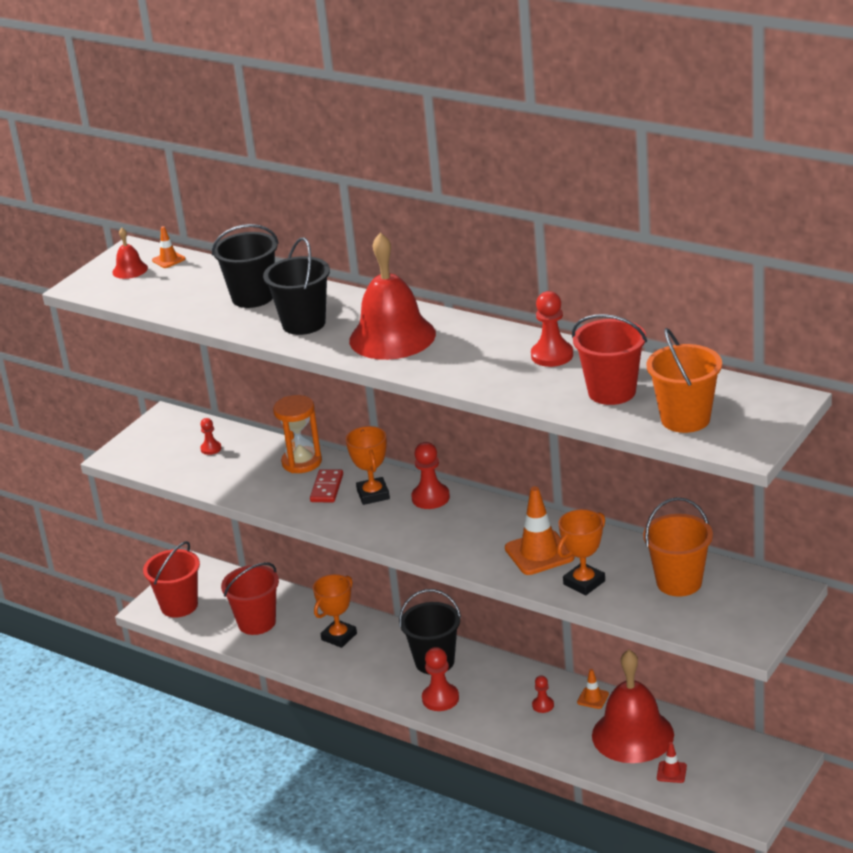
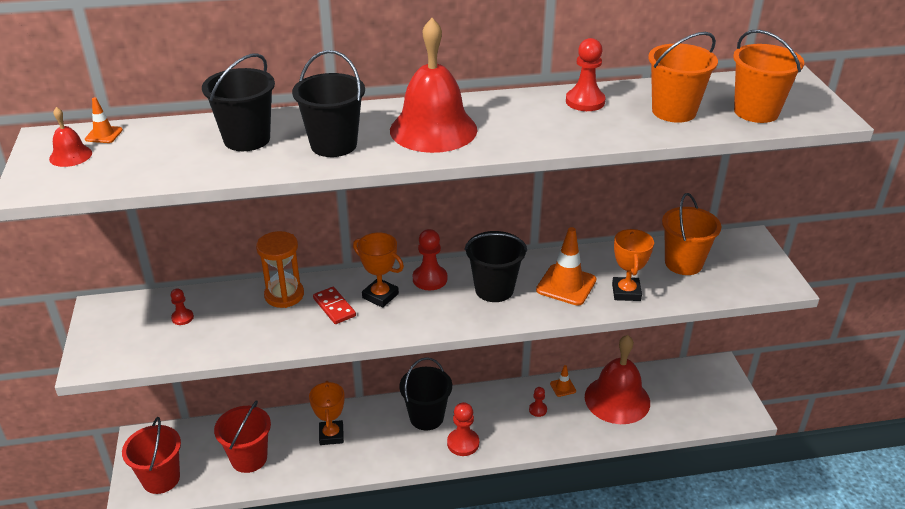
camera: 45 degrees left, 5 degrees up
red bucket [572,314,647,405] -> orange bucket [648,32,718,123]
red traffic cone [657,742,687,783] -> none
none -> black bucket [465,231,527,302]

